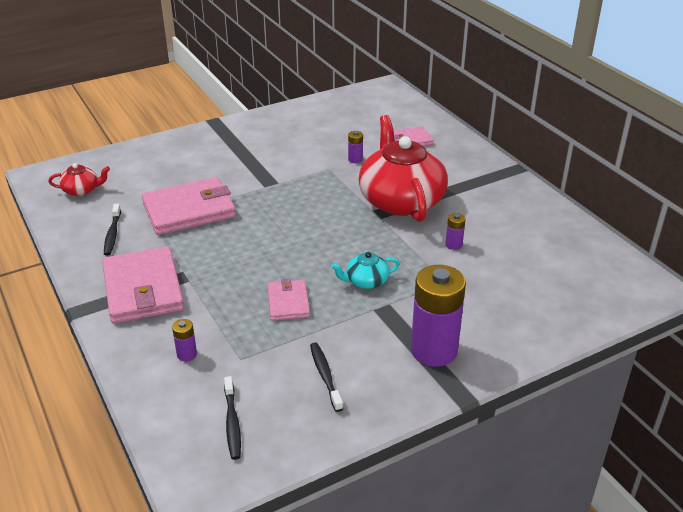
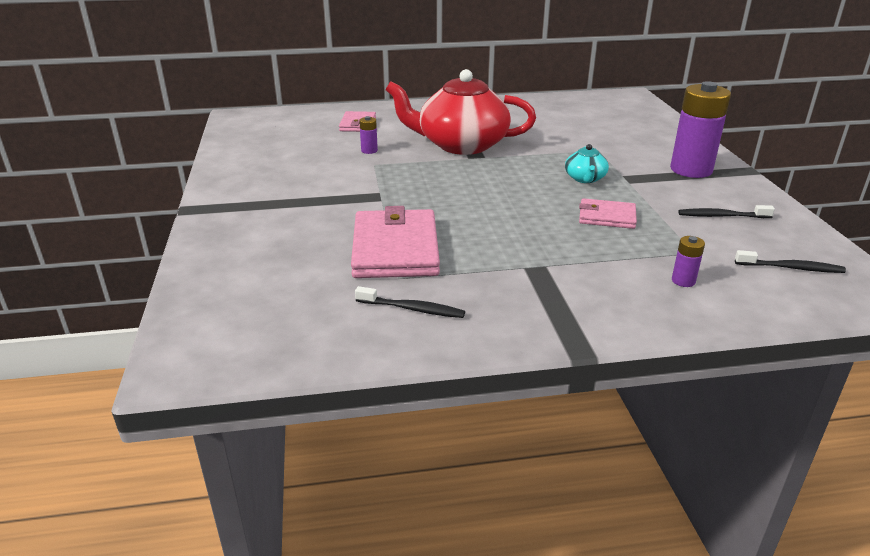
camera: 70 degrees left, 5 degrees down
red teapot [48,163,110,196] -> none
pink wallet [102,246,184,324] -> none
purple battery [446,213,465,250] -> none

